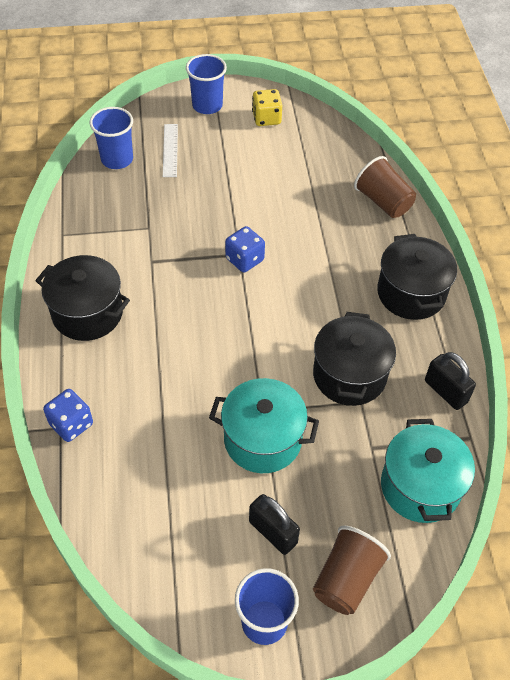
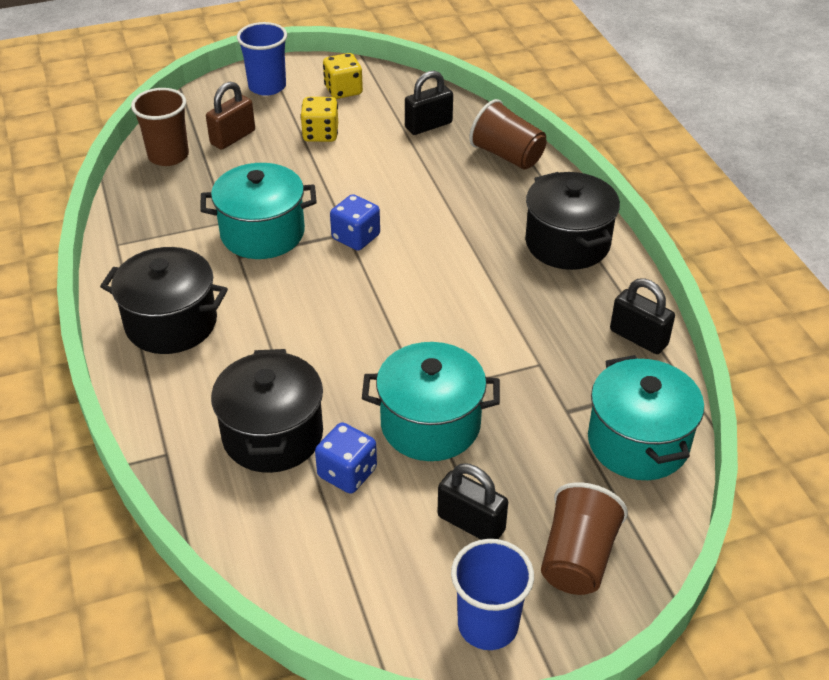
camera: 10 degrees left, 10 degrees down
blue dice [43,389,93,442] -> blue dice moved to [315,422,377,494]
blue cup [90,107,133,169] -> brown cup [131,88,189,166]
white ruler [163,124,178,177] -> brown padlock [206,82,255,150]
black pot [313,312,396,406] -> black pot moved to [211,349,323,473]
none -> turquoise pot [200,163,317,259]
none -> yellow dice [300,97,338,142]
none -> black padlock [405,71,453,135]

